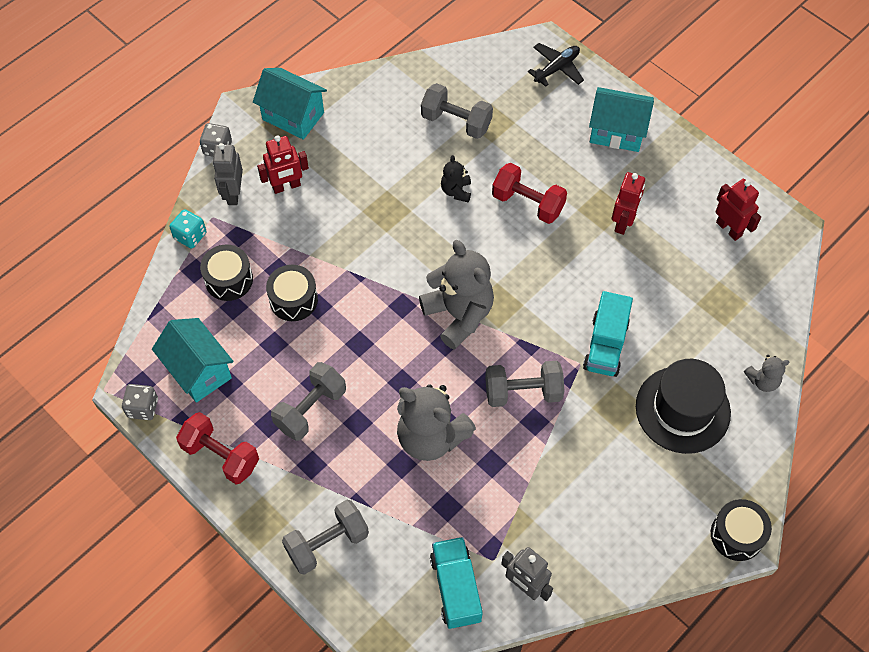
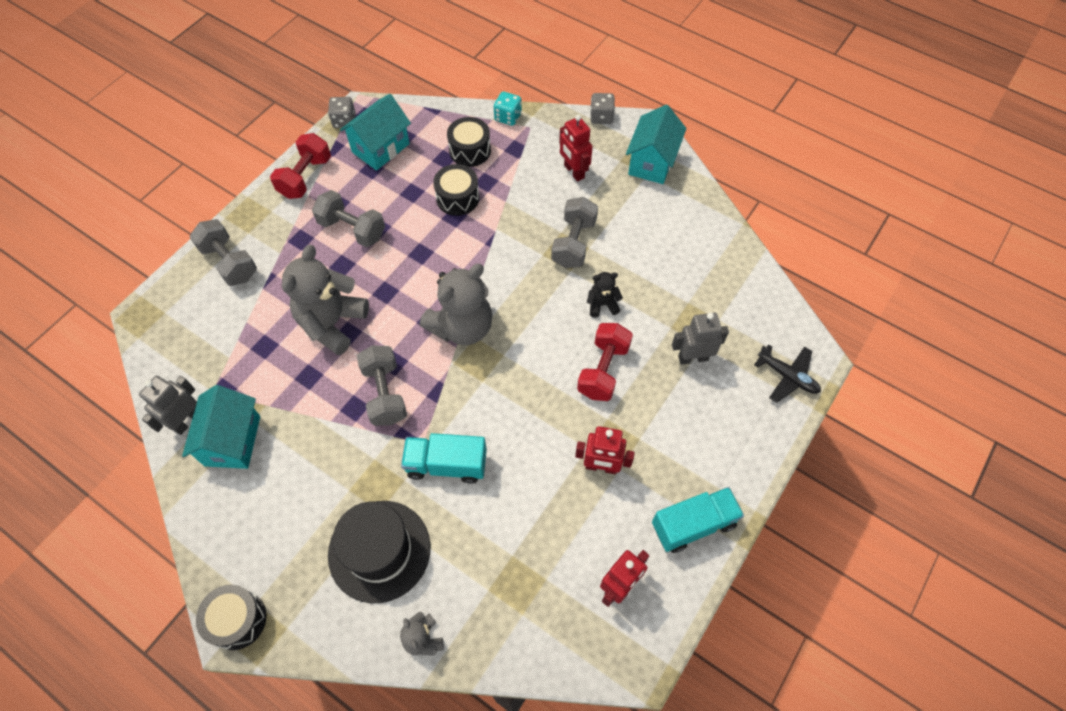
camera: 80 degrees right, 0 degrees up
grey robot [212,143,243,205] -> grey robot moved to [672,313,729,365]
grey dumbbell [421,83,493,139] -> grey dumbbell moved to [551,197,598,268]
turquoise truck [430,537,483,629] -> turquoise truck moved to [652,487,744,553]
turquoise house [589,87,654,152] -> turquoise house moved to [182,385,260,469]

